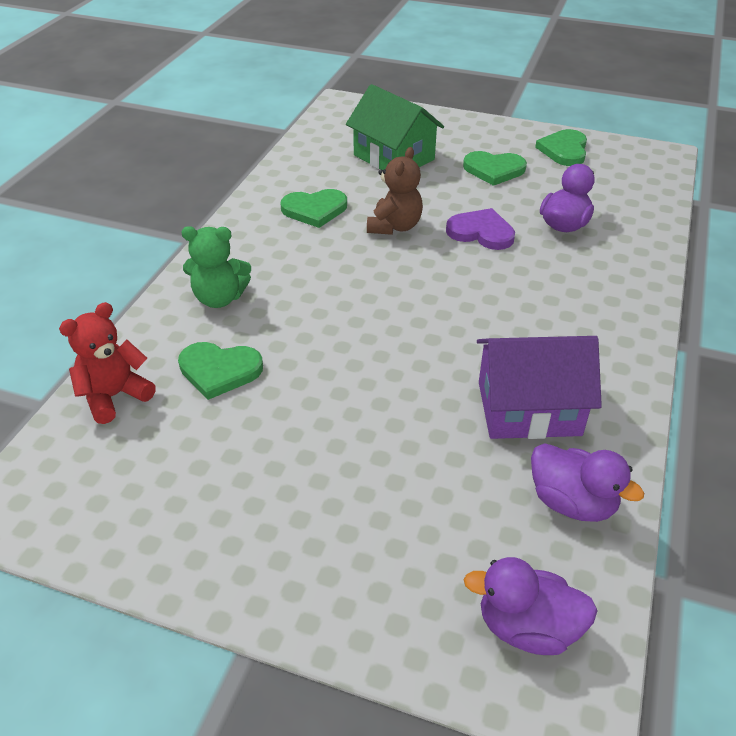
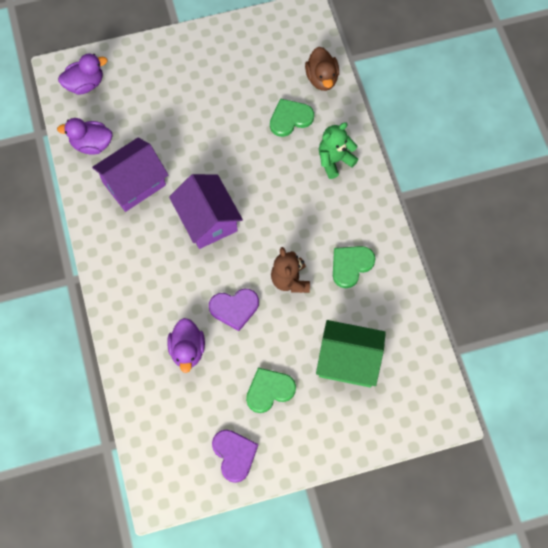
camera: 145 degrees right, 25 degrees up
red teddy bear [59,302,156,424] -> brown duck [305,47,339,91]
green heart [535,129,587,166] -> purple heart [212,430,258,483]
none -> purple house [169,174,243,249]

